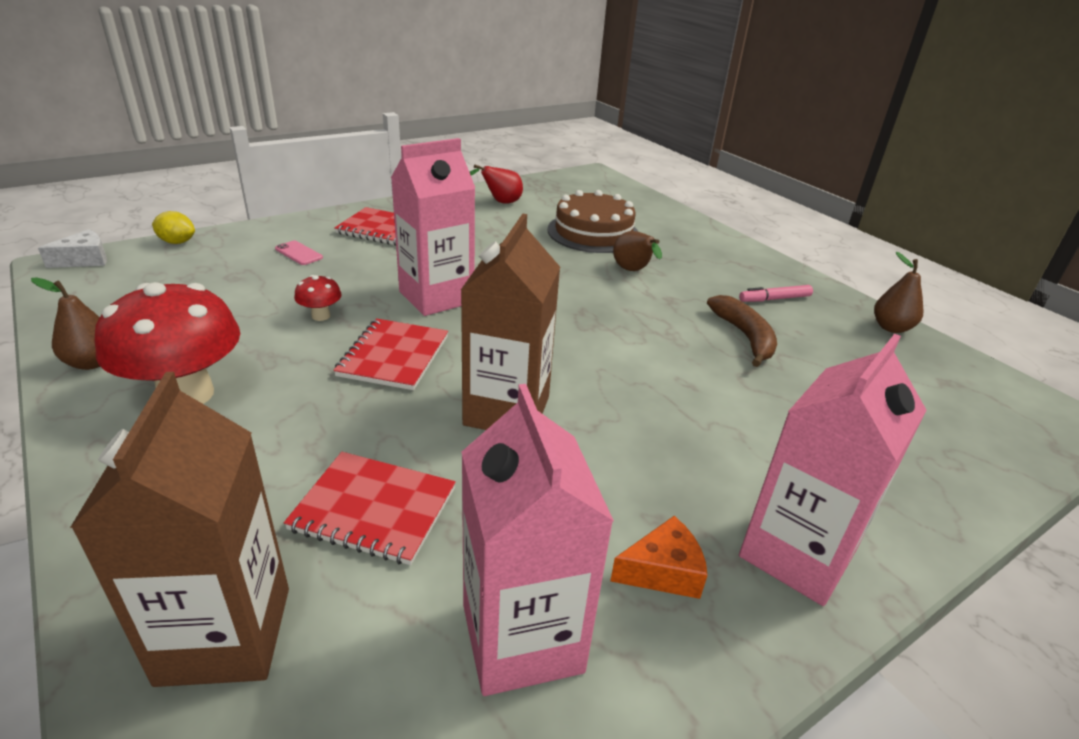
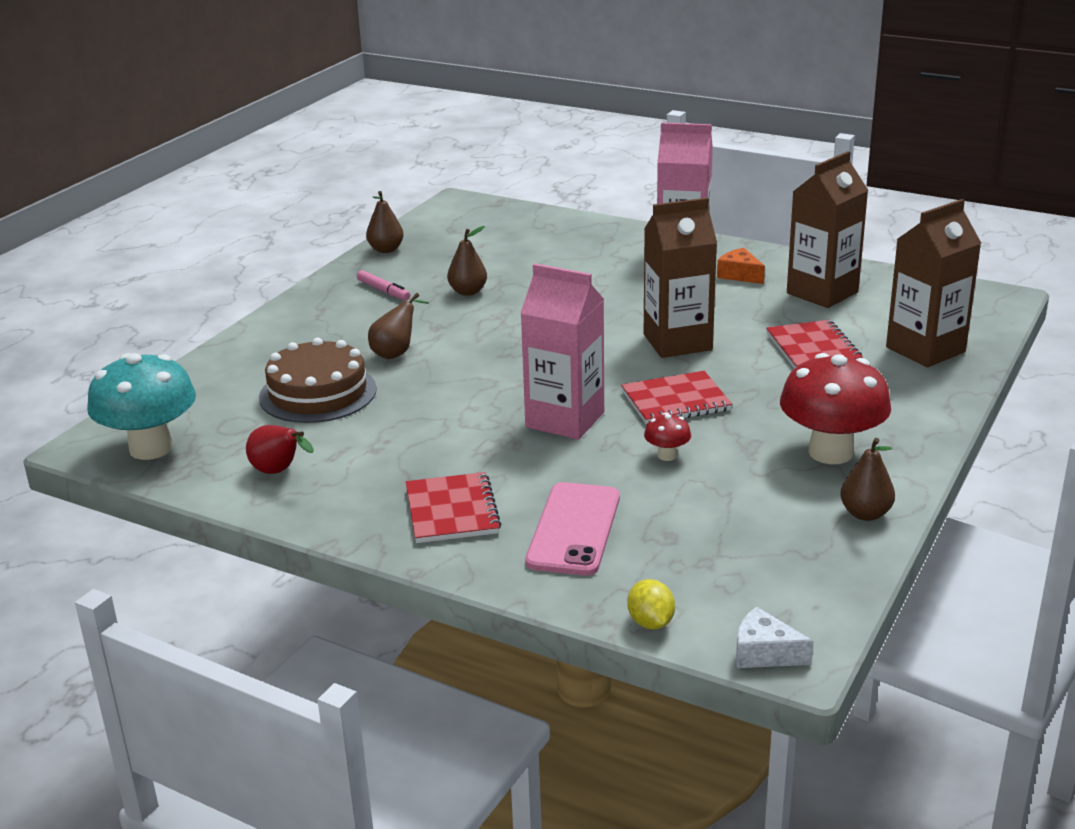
camera: 115 degrees left, 5 degrees down
pink phone [275,240,323,265] -> pink phone [525,482,620,576], size x2.19
pink carton [461,384,614,696] -> brown carton [787,151,868,308]
brown banana [707,295,777,367] -> brown pear [447,226,487,296]
none -> turquoise mushroom [87,353,196,460]

